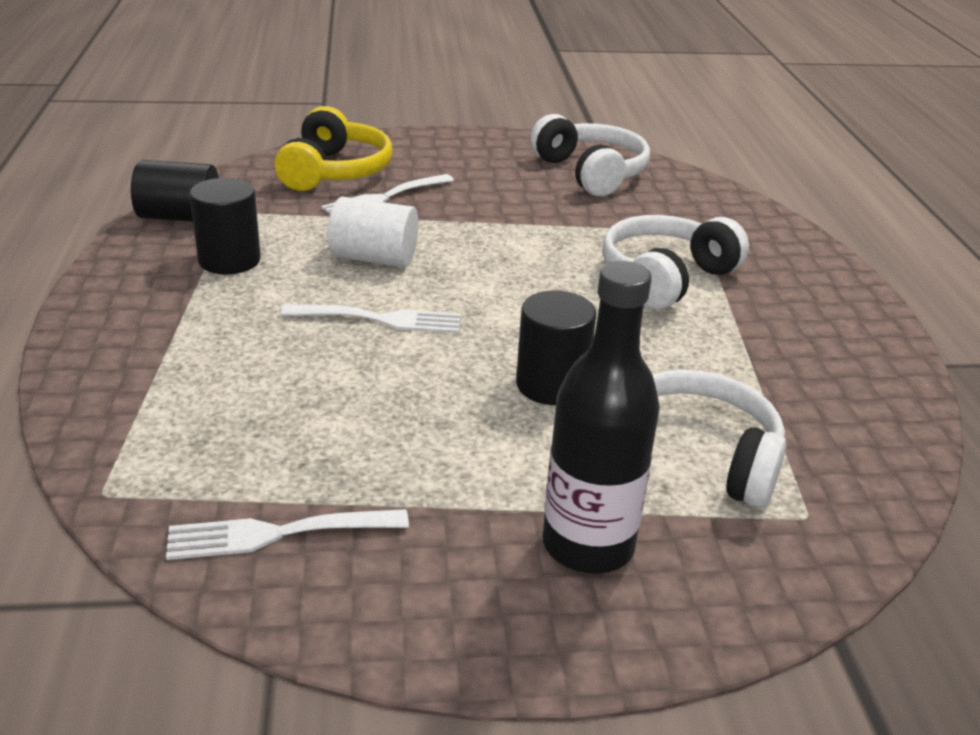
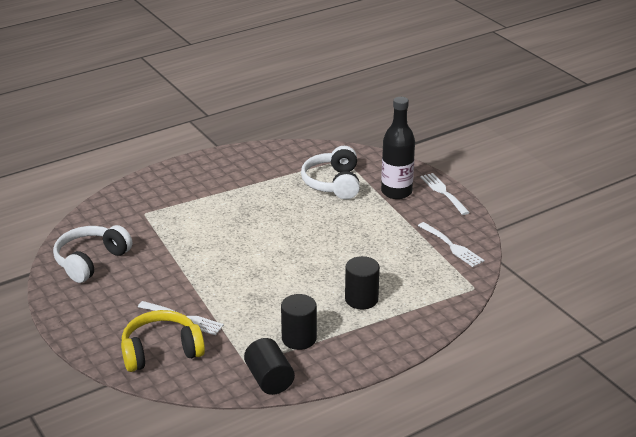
camera: 115 degrees left, 0 degrees up
white fork [281,304,461,333] -> white fork moved to [420,173,470,215]
white cylinder [328,197,418,267] -> none
black cylinder [516,291,597,405] -> black cylinder moved to [345,256,380,310]
white headphones [603,215,749,310] -> none

